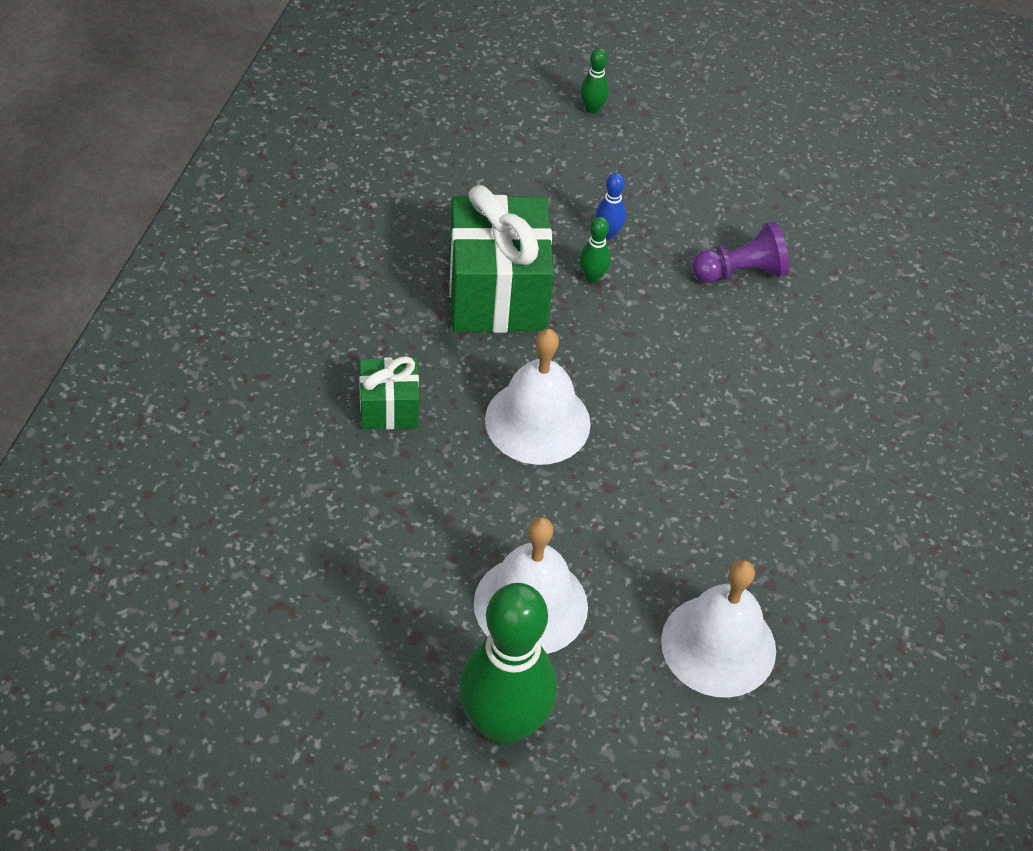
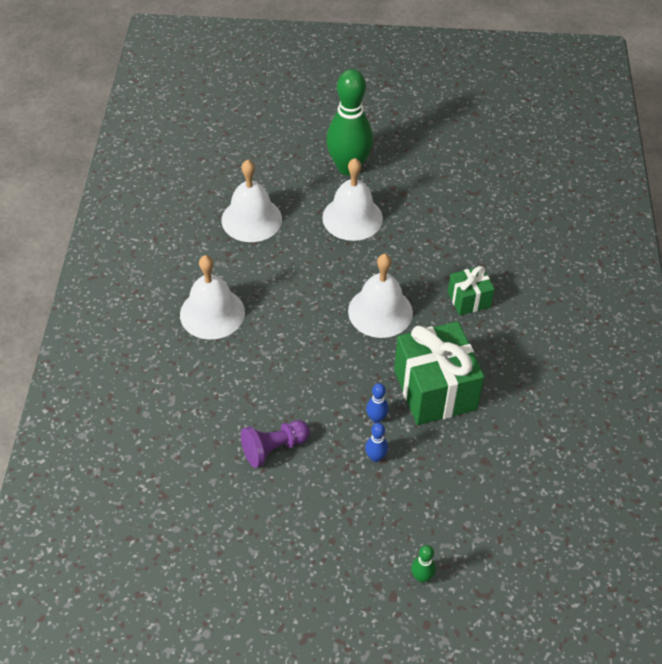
camera: 170 degrees right, 0 degrees up
green bowling pin [579,217,611,283] -> blue bowling pin [366,383,389,423]
none -> white bell [180,255,245,340]

